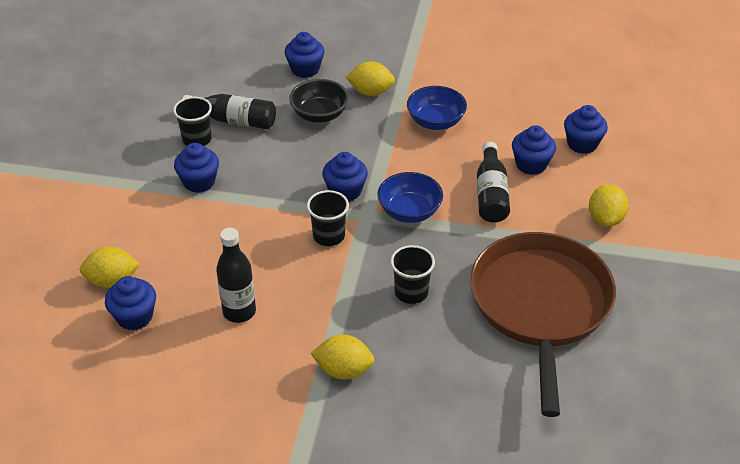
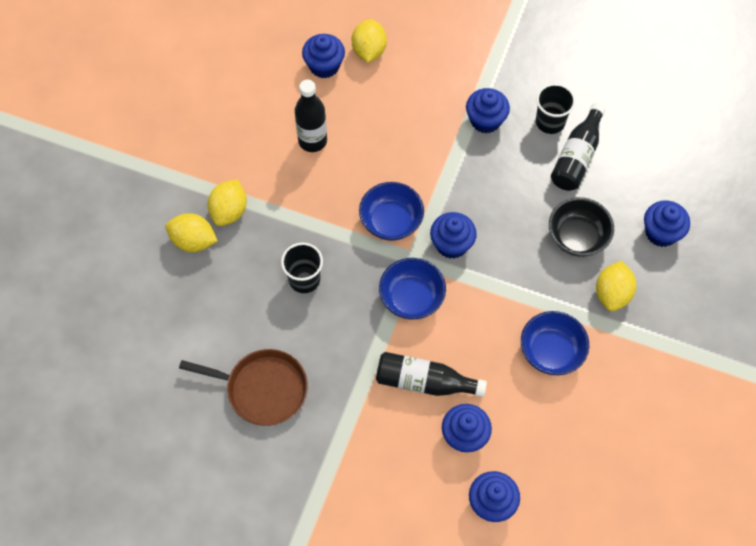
camera: 100 degrees right, 20 degrees up
black cup [307,190,349,246] -> blue bowl [359,182,424,241]
brown pan [470,232,616,417] -> brown pan [179,349,308,426], size x0.57
yellow lemon [589,184,629,227] -> yellow lemon moved to [166,213,218,252]

